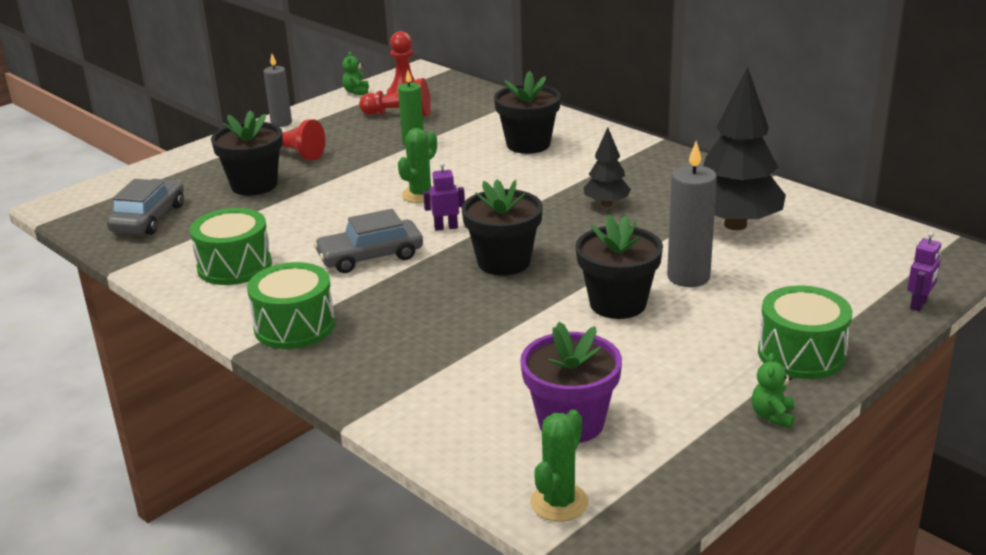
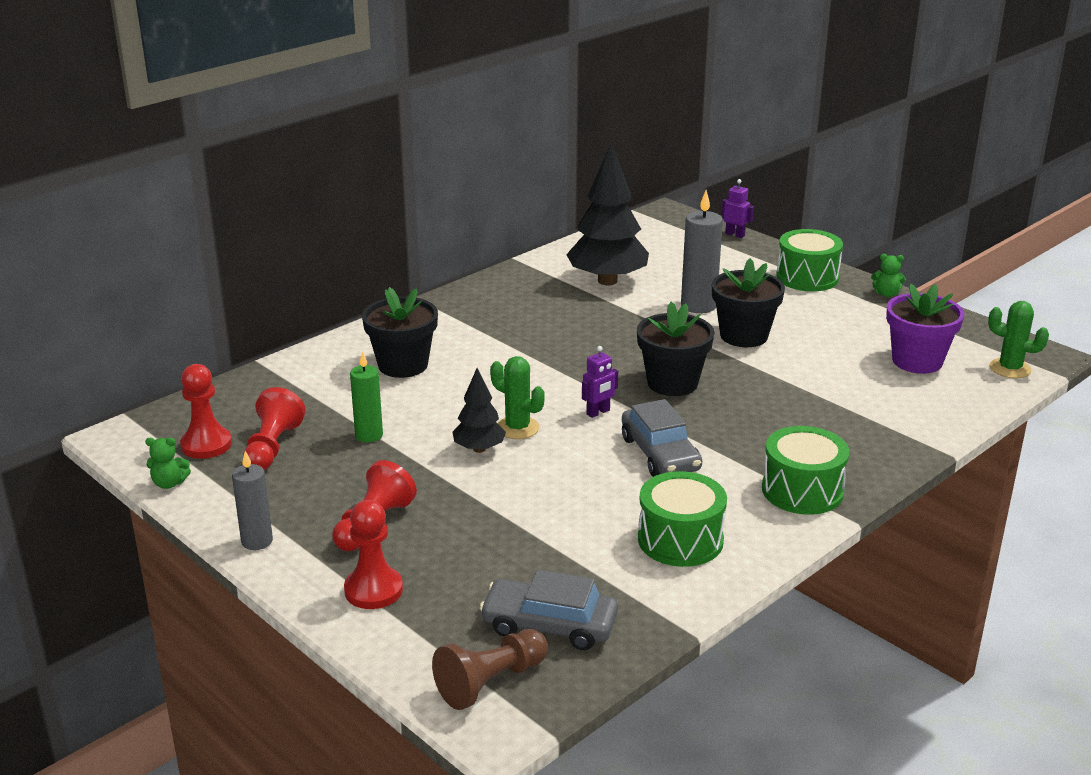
camera: 90 degrees left, 0 degrees up
black flower pot [211,110,283,195] -> none
purple robot [423,162,465,231] -> purple robot turned 120 degrees counterclockwise [582,346,618,418]
black tree [584,127,631,207] -> black tree moved to [452,368,506,453]
none -> red pawn [344,500,403,609]
none -> brown pawn [432,629,548,710]

